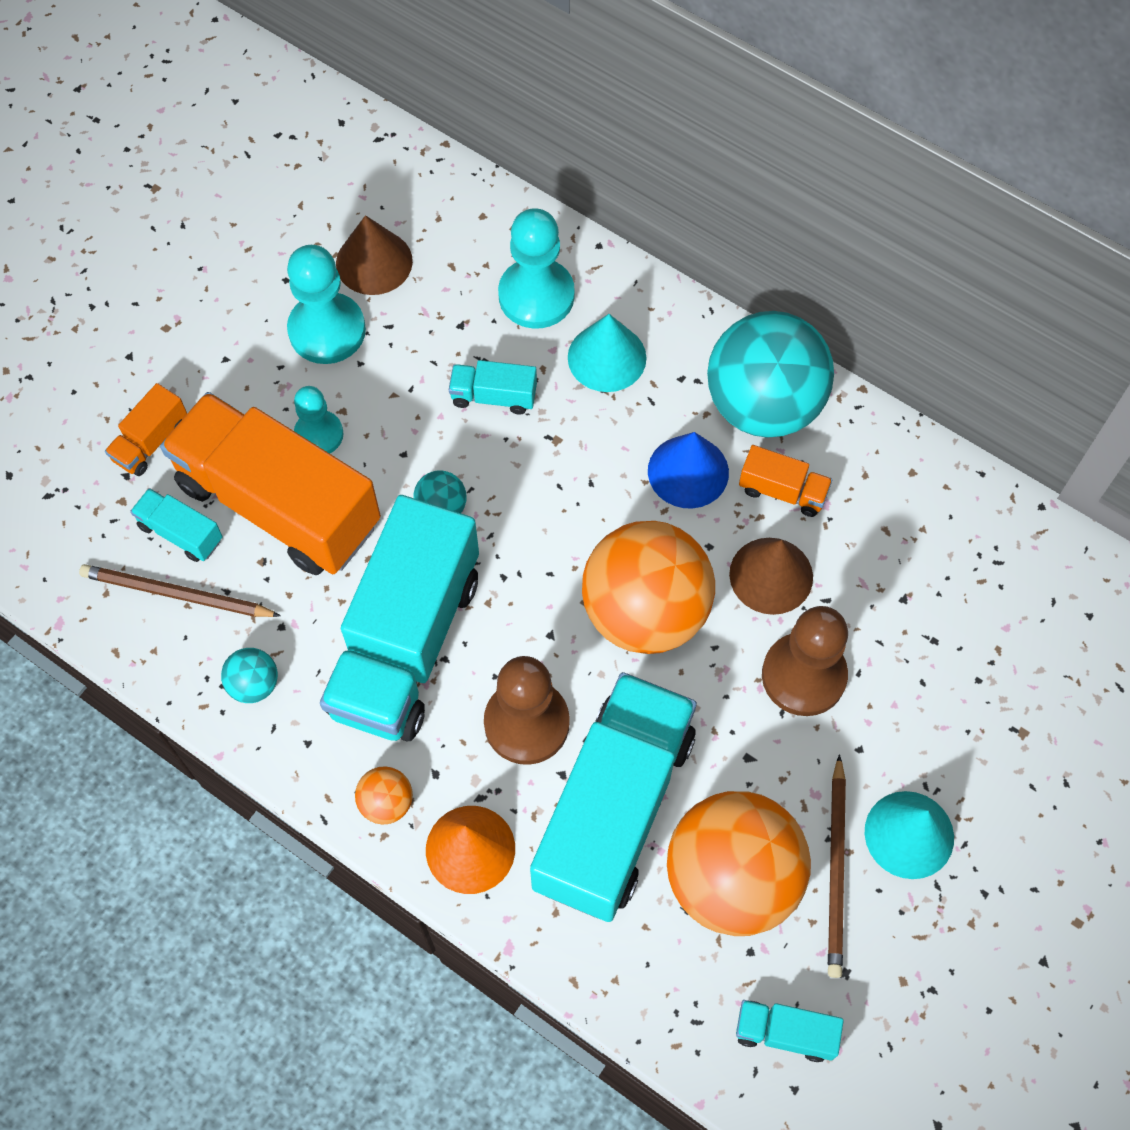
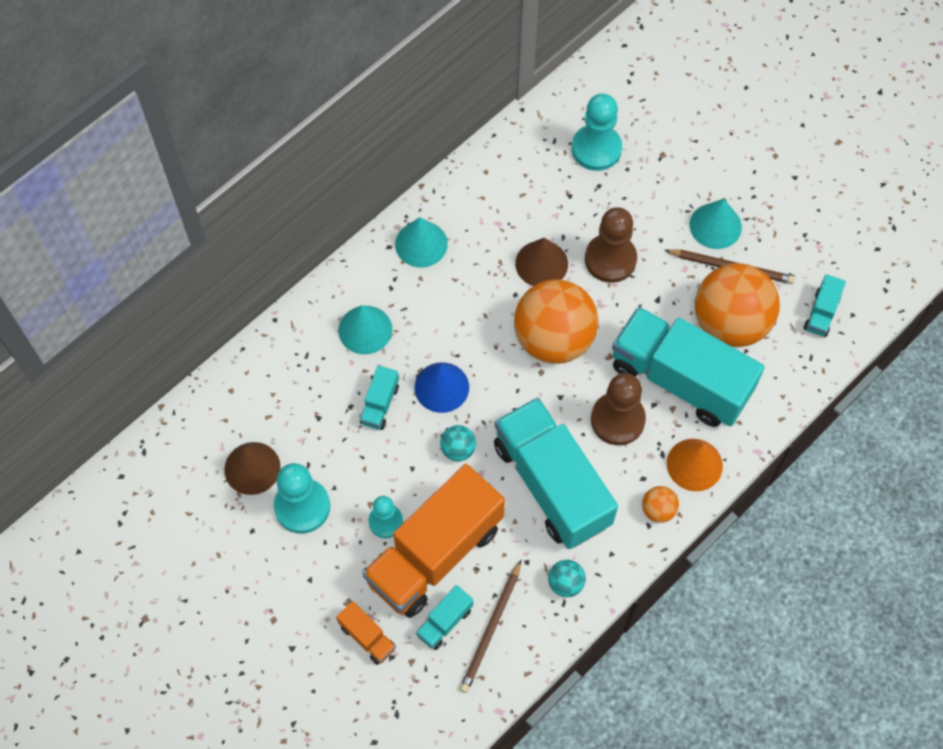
camera: 80 degrees left, 0 degrees up
turquoise truck [320,495,479,741] -> turquoise truck turned 150 degrees counterclockwise [494,398,618,549]
turquoise pawn [498,208,575,329] -> turquoise pawn moved to [571,94,622,171]
blue cone [648,432,729,509] -> blue cone moved to [415,362,469,413]
turquoise ball [707,311,834,438] -> turquoise cone [395,217,448,267]
orange truck [739,445,832,517] -> none

